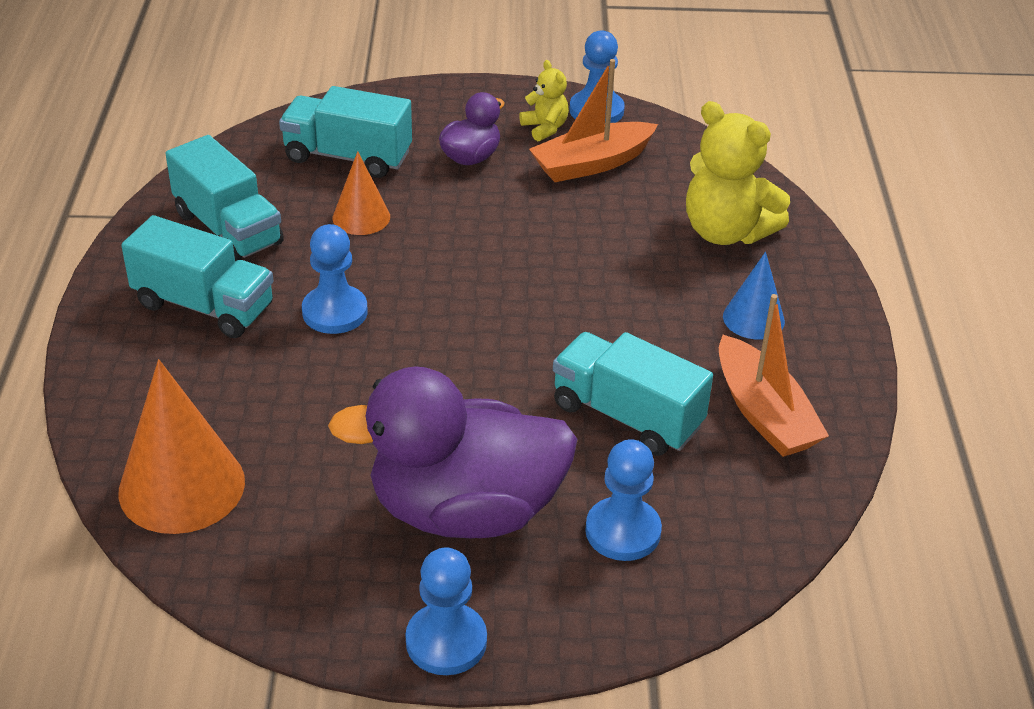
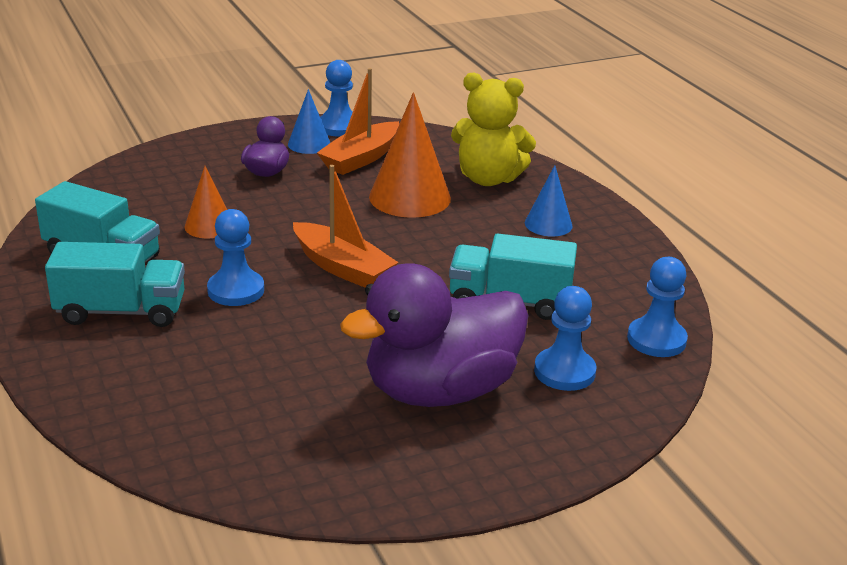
camera: 25 degrees left, 10 degrees down
orange cone [118,359,245,534] -> orange cone moved to [369,92,451,218]
turquoise truck [279,86,412,178] -> none
blue pawn [405,547,487,675] -> blue pawn moved to [627,257,688,357]
yellow teddy bear [519,60,569,141] -> blue cone [288,89,330,154]
orange boat [719,294,829,457] -> orange boat moved to [293,165,399,288]

